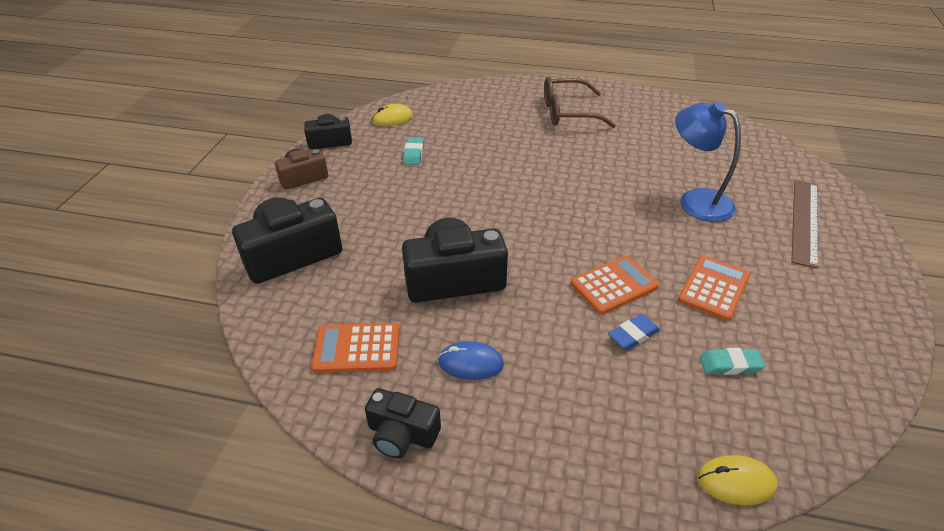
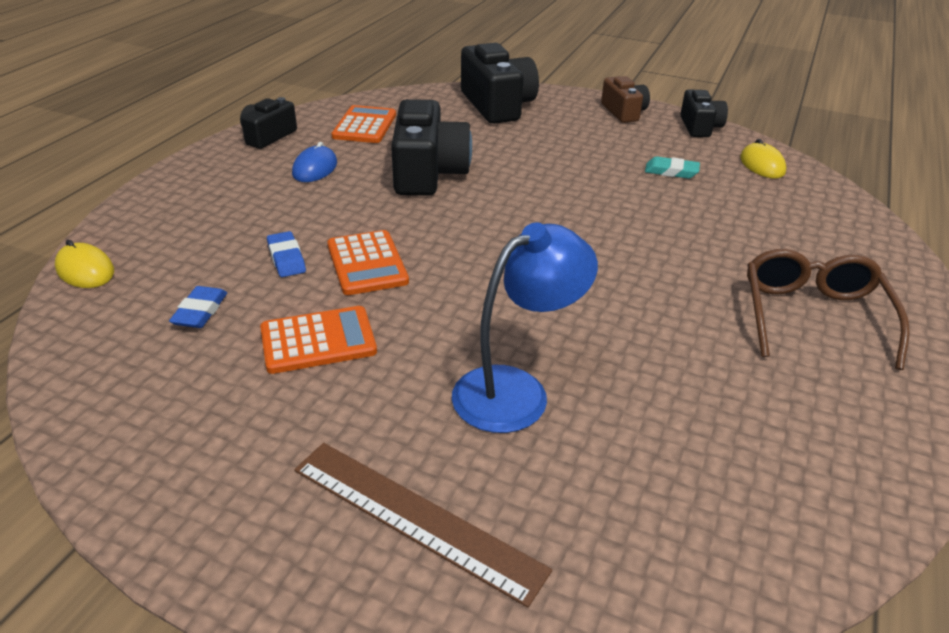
camera: 100 degrees right, 5 degrees down
orange calculator [678,255,750,321] -> orange calculator turned 60 degrees counterclockwise [260,306,377,374]
yellow mouse [698,455,778,505] -> yellow mouse turned 60 degrees counterclockwise [55,240,114,288]
turquoise eraser [700,348,765,375] -> blue eraser [169,286,227,328]

